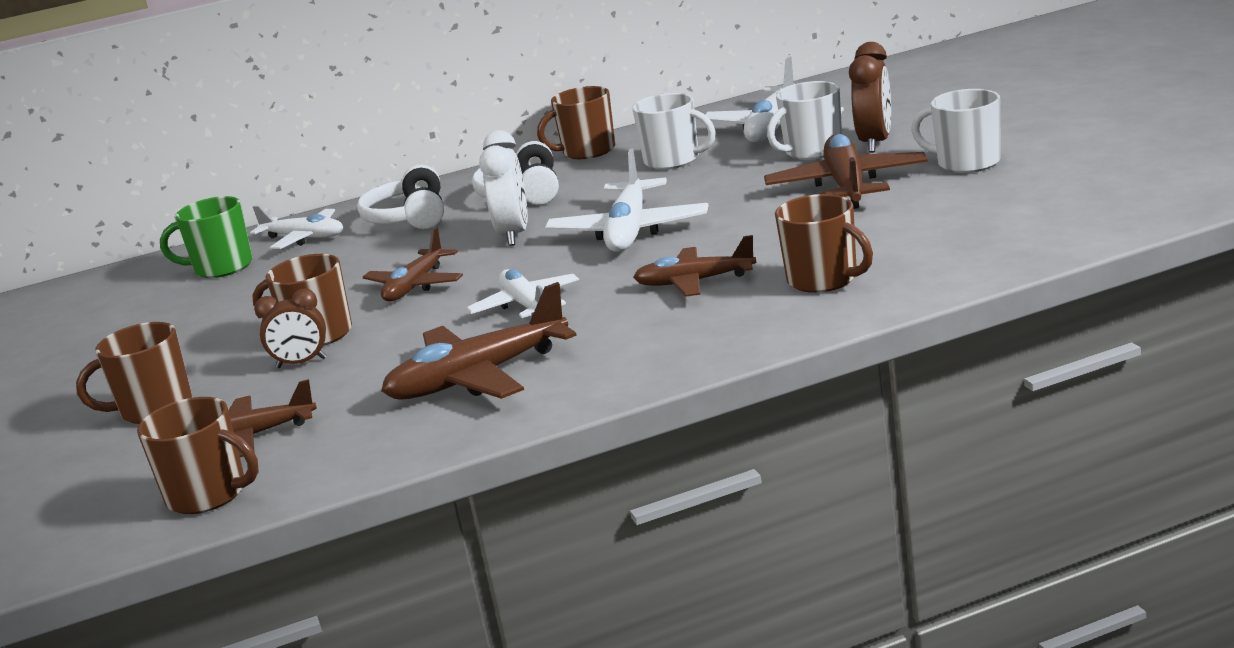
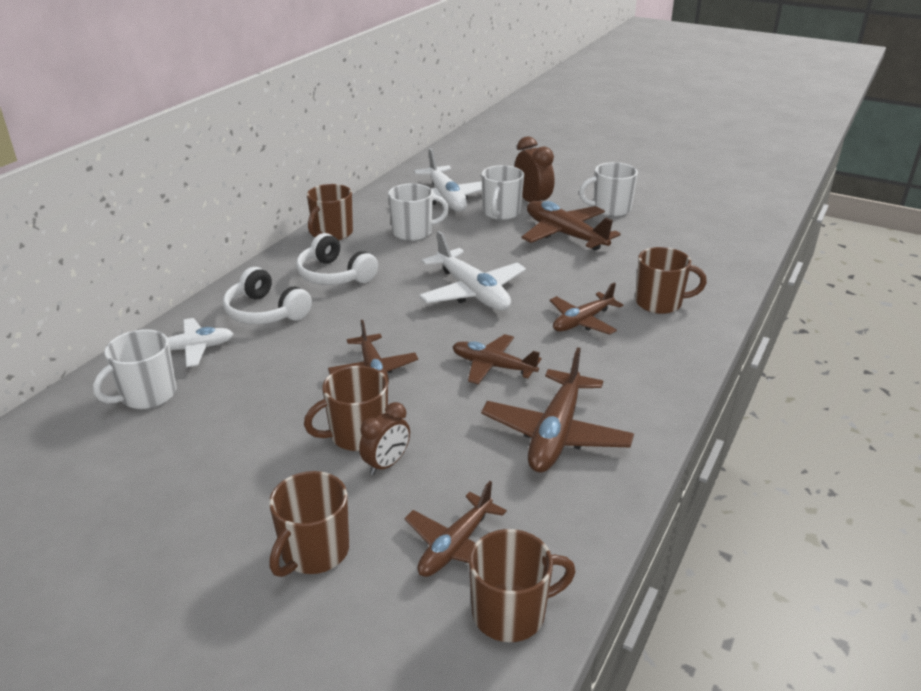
camera: 45 degrees left, 10 degrees up
green mug [160,196,253,278] -> white mug [93,329,176,409]
white plane [467,269,579,318] -> brown plane [452,334,542,384]
white clock [479,130,528,246] -> none

